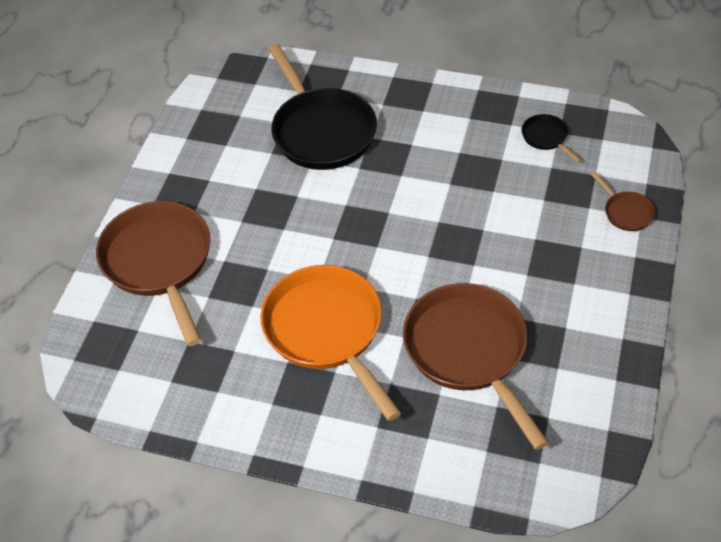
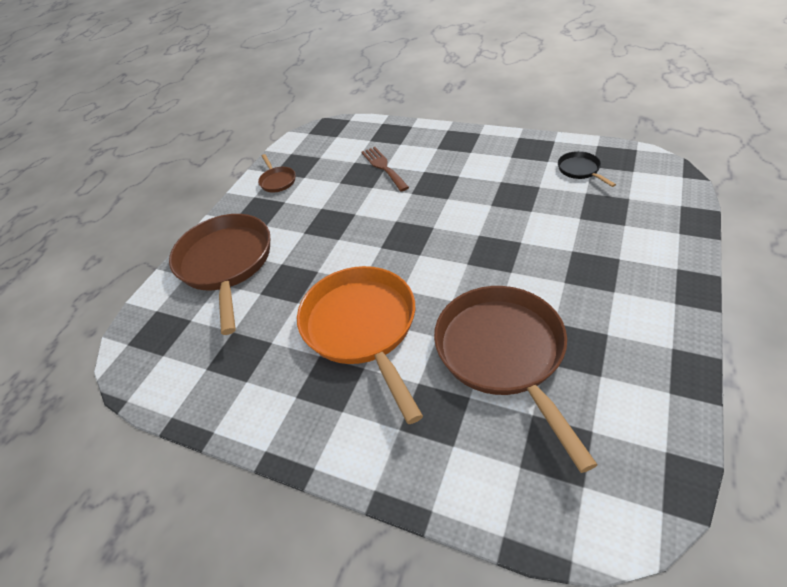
camera: 10 degrees right, 5 degrees down
black pan [268,44,377,170] -> brown fork [362,147,409,191]
brown pan [591,172,655,231] -> brown pan moved to [258,154,296,192]

